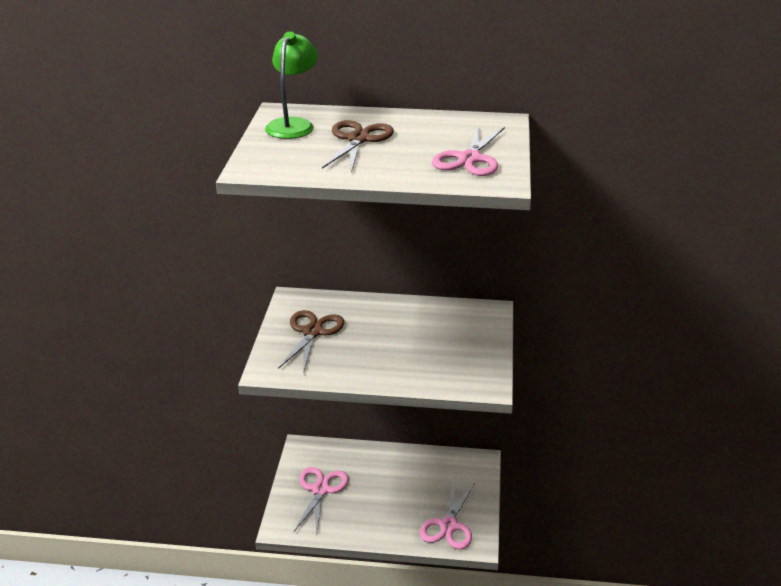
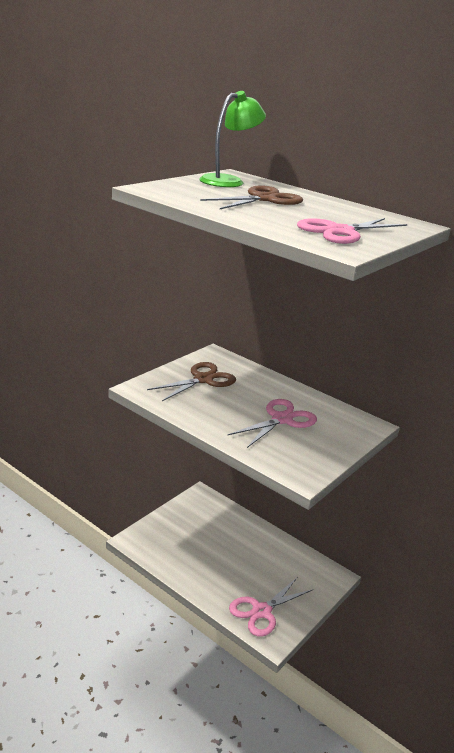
camera: 30 degrees right, 5 degrees down
pink scissors [294,467,349,534] -> pink scissors moved to [228,399,317,448]

